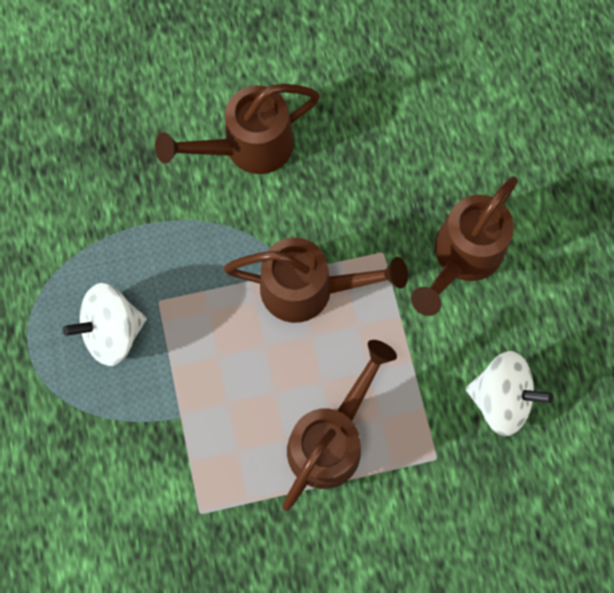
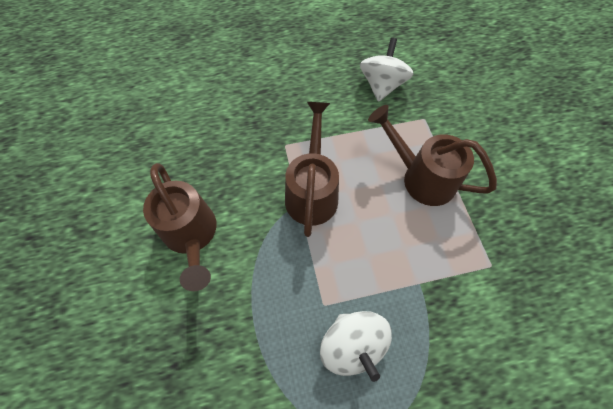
camera: 90 degrees left, 10 degrees down
brown watering can [411,176,518,316] -> none

